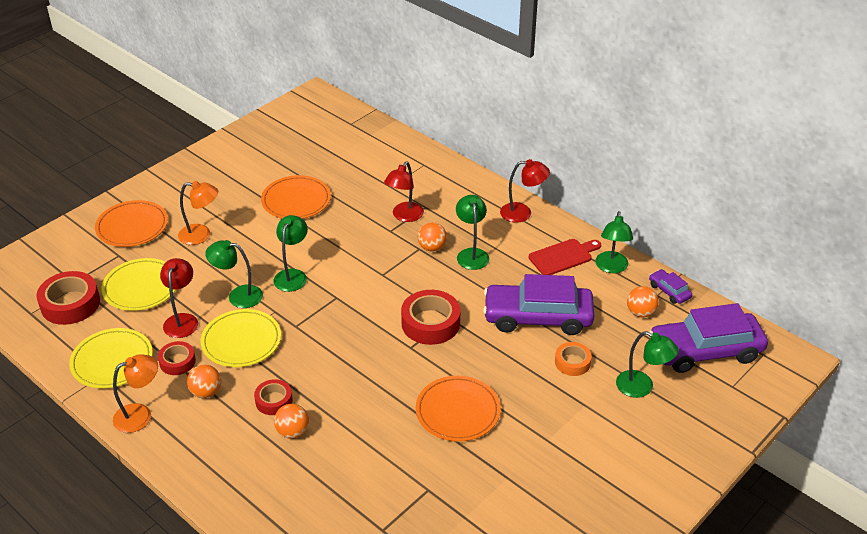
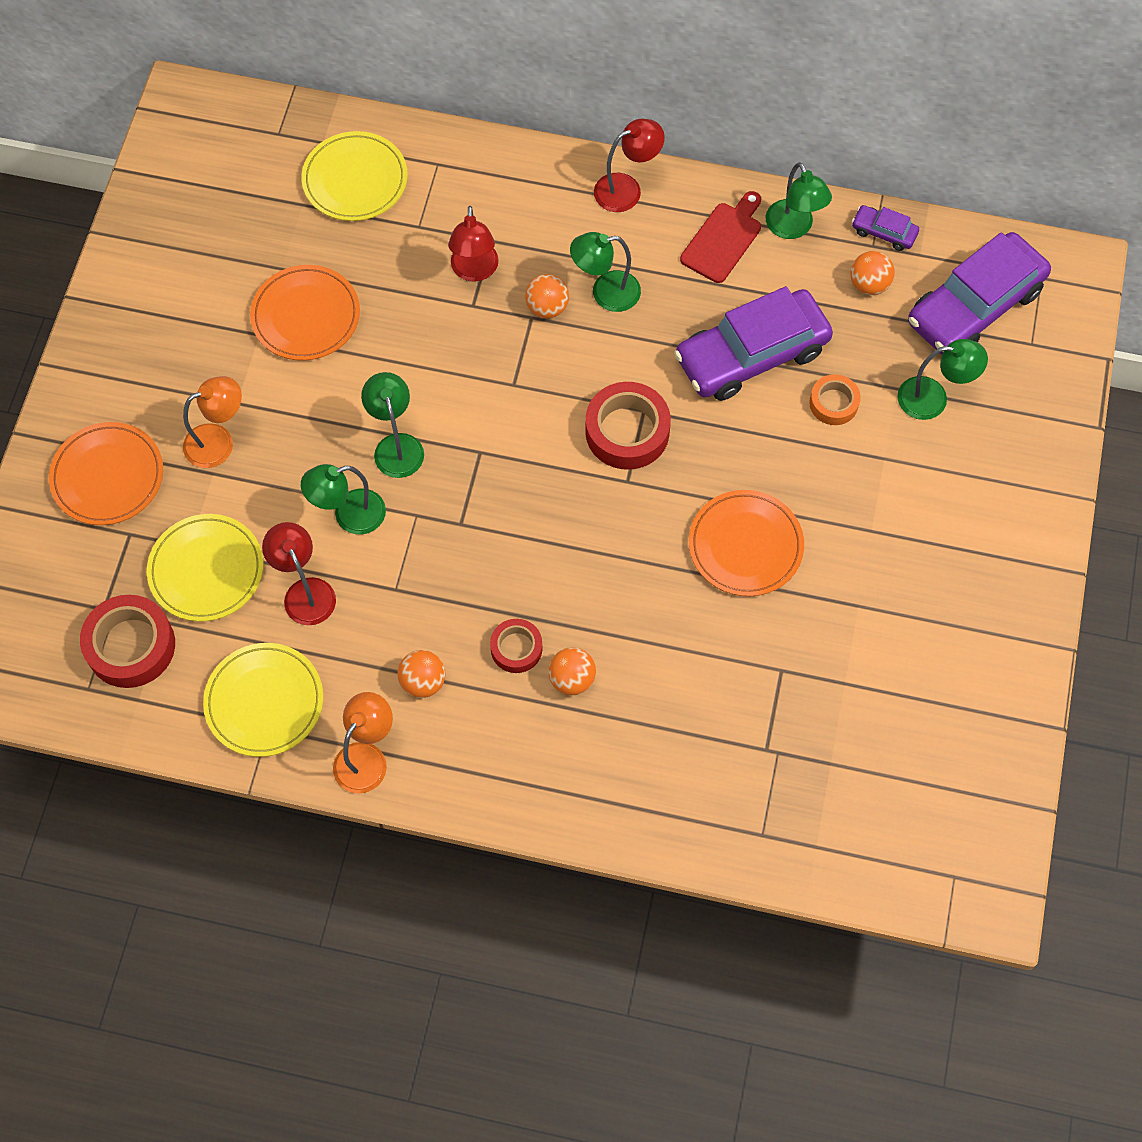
camera: 30 degrees left, 25 degrees up
red tape [158,341,196,375] -> none
yellow plate [201,309,281,367] -> yellow plate moved to [301,131,408,221]
green lamp [456,195,489,270] -> green lamp turned 60 degrees counterclockwise [570,232,641,312]

